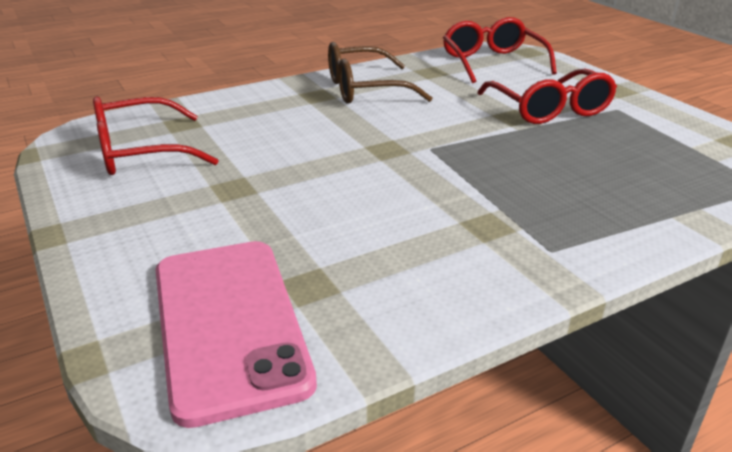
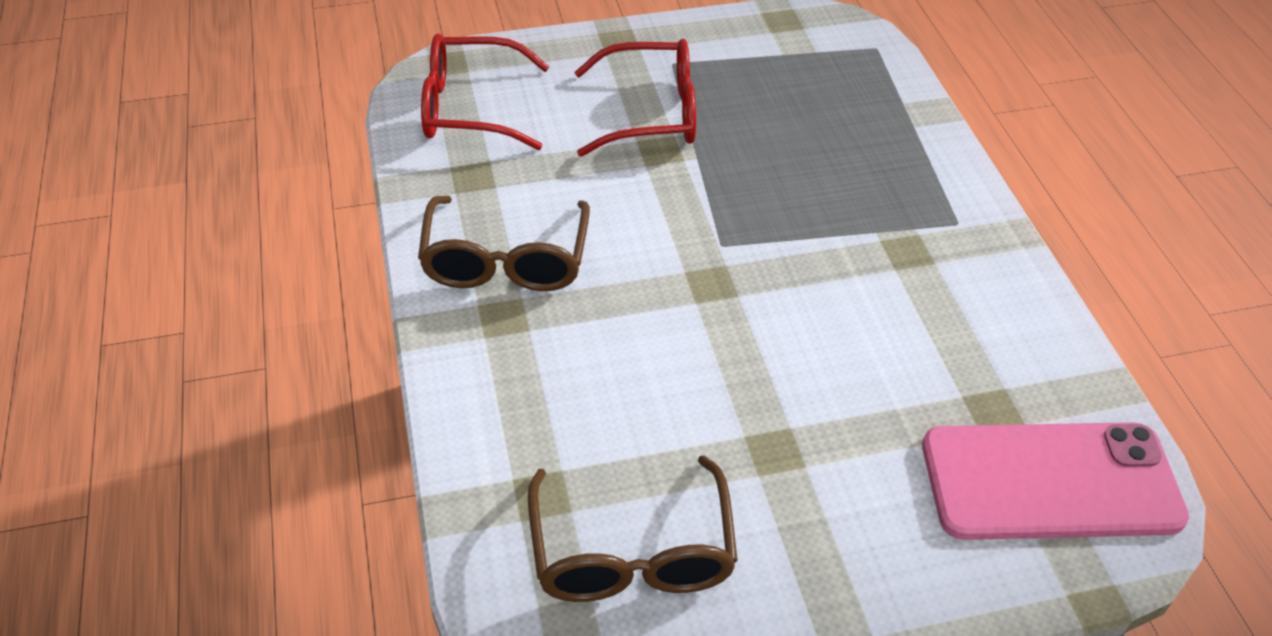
camera: 75 degrees left, 15 degrees up
red glasses [93,97,219,175] -> brown glasses [528,455,738,602]

